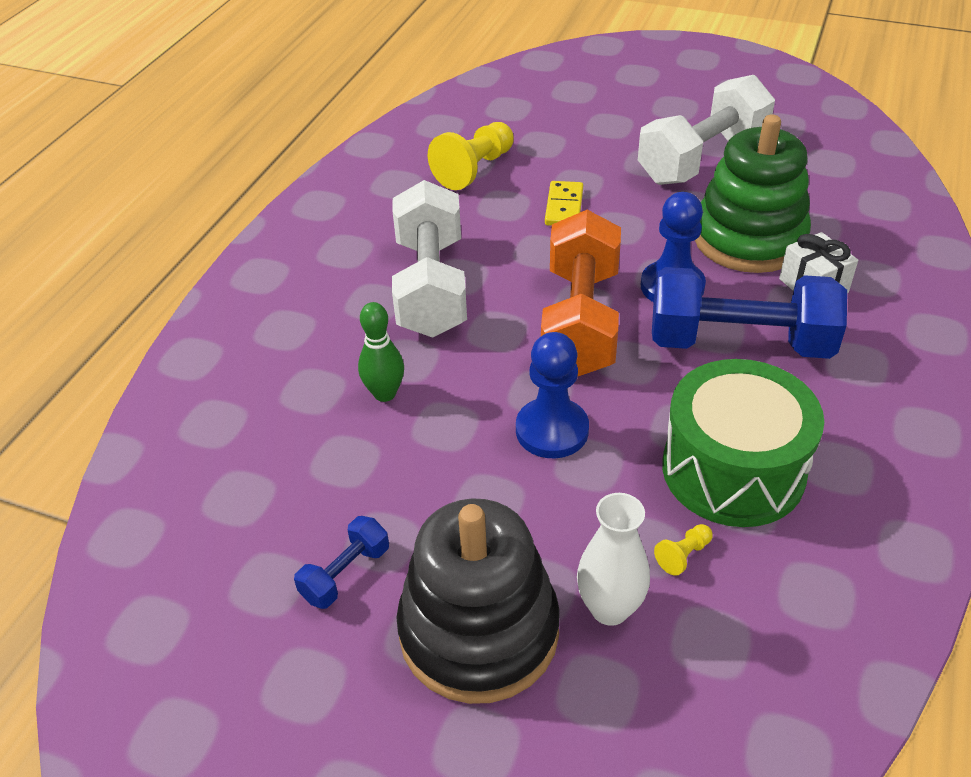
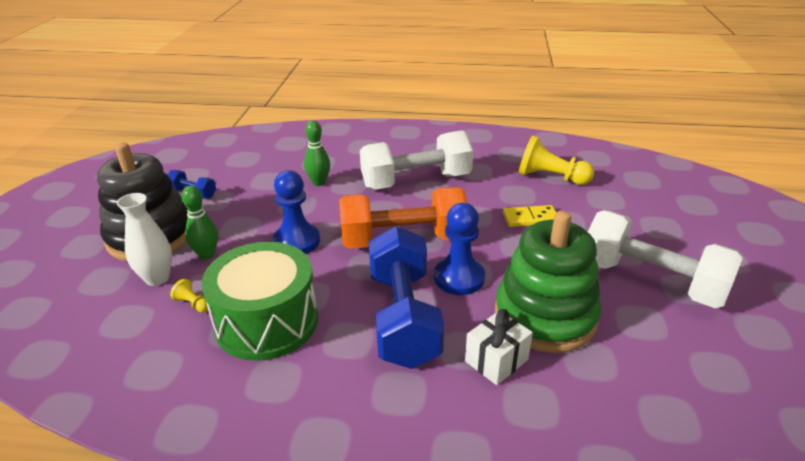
camera: 75 degrees right, 10 degrees down
none -> green bowling pin [182,186,218,260]

